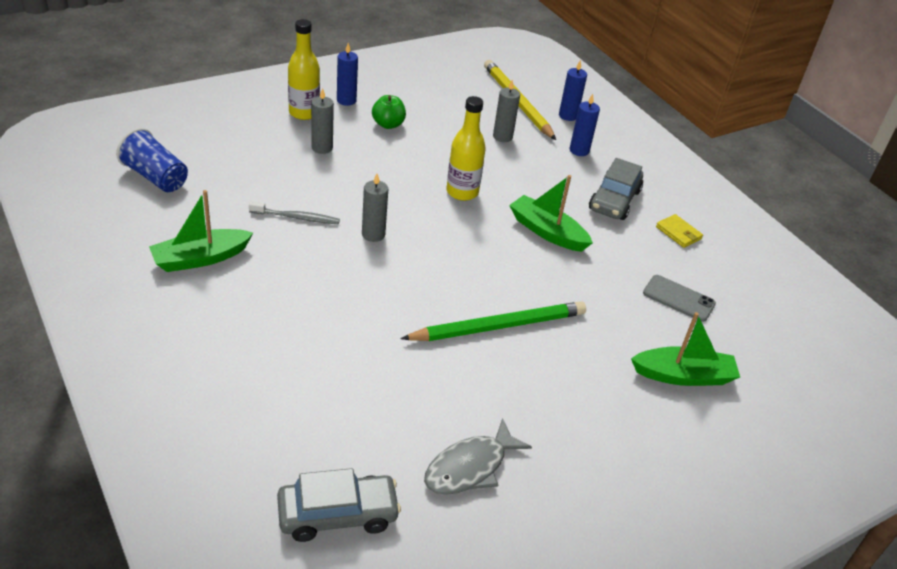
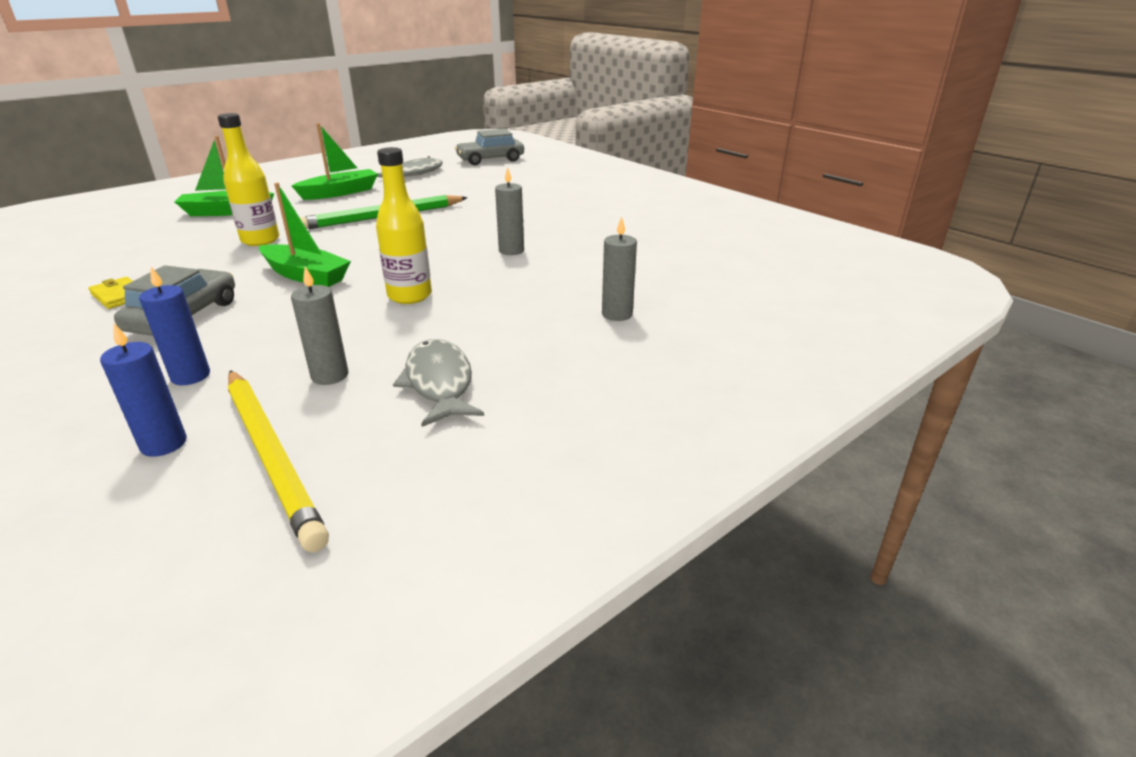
camera: 175 degrees right, 10 degrees down
blue cup [116,128,188,192] -> none
green boat [149,190,253,272] -> green boat moved to [291,123,378,200]
grey toothbrush [249,201,340,224] -> none
yellow bottle [288,19,320,120] -> yellow bottle moved to [218,113,279,246]
blue candle [337,43,358,106] -> none
green apple [372,95,406,129] -> none
grey phone [643,275,716,322] -> none
none -> grey fish [393,339,484,427]

